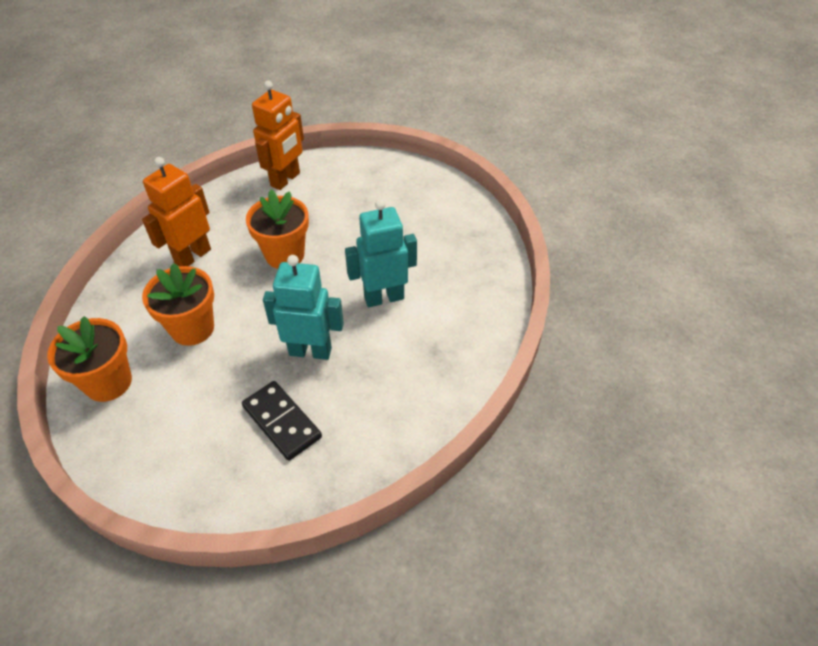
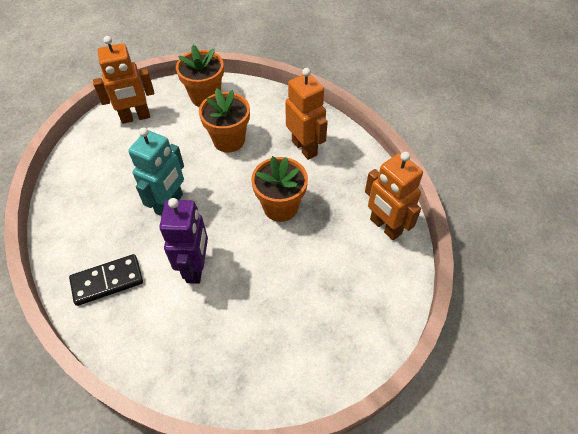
camera: 110 degrees right, 5 degrees up
black domino [242,381,322,461] -> black domino moved to [69,254,143,306]
turquoise robot [345,199,417,307] -> purple robot [159,198,208,284]
none -> orange robot [93,36,154,124]

